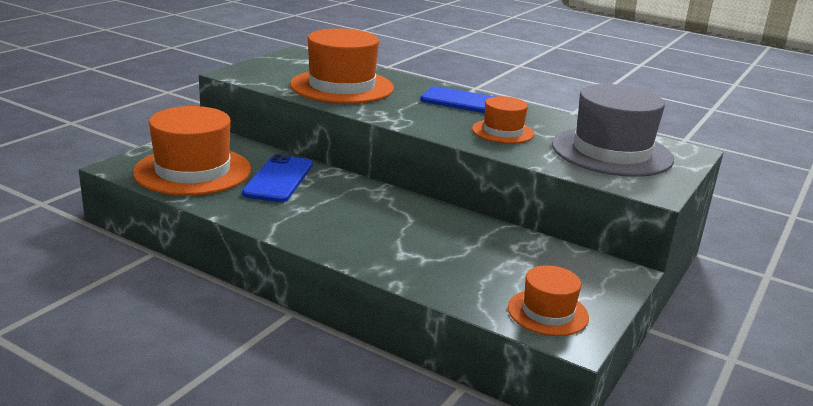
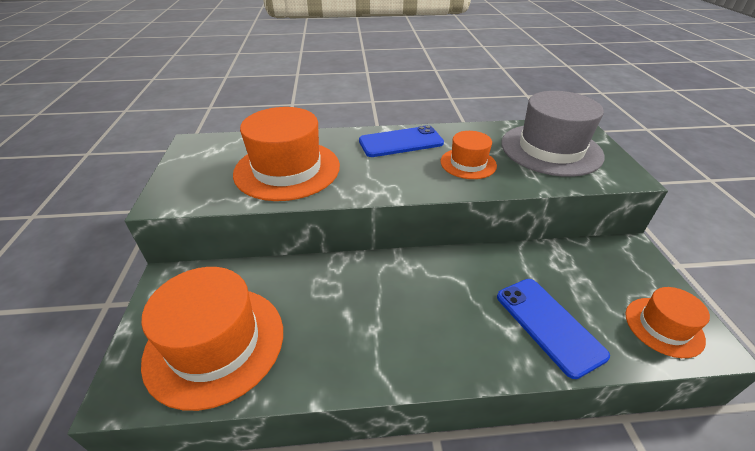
camera: 35 degrees left, 15 degrees up
blue phone [242,154,313,202] -> blue phone moved to [497,279,610,379]

